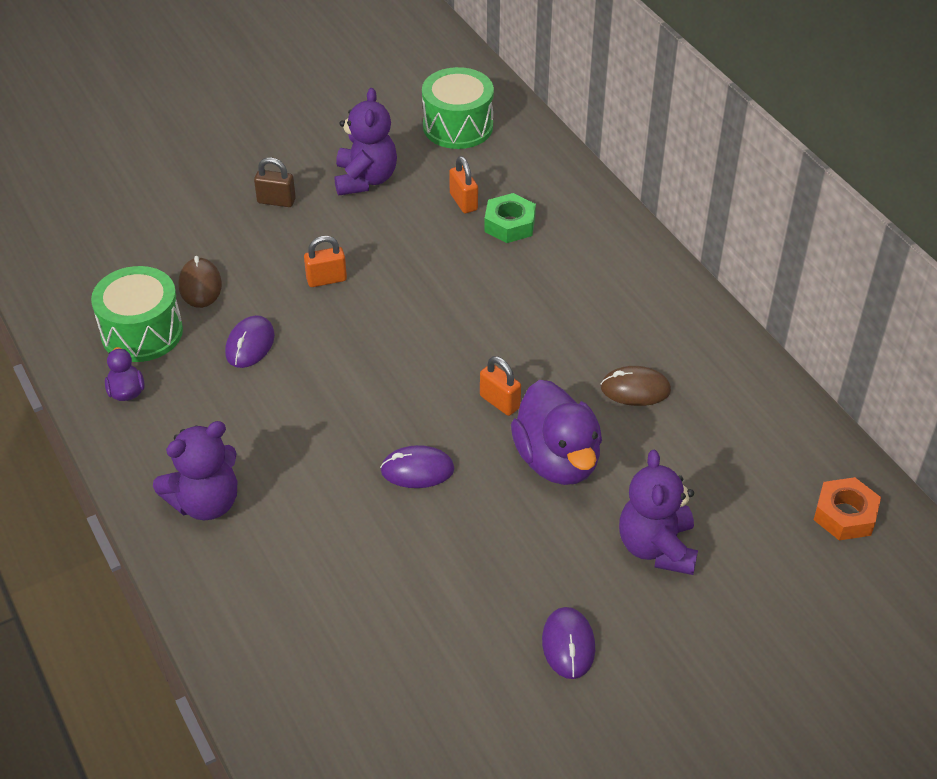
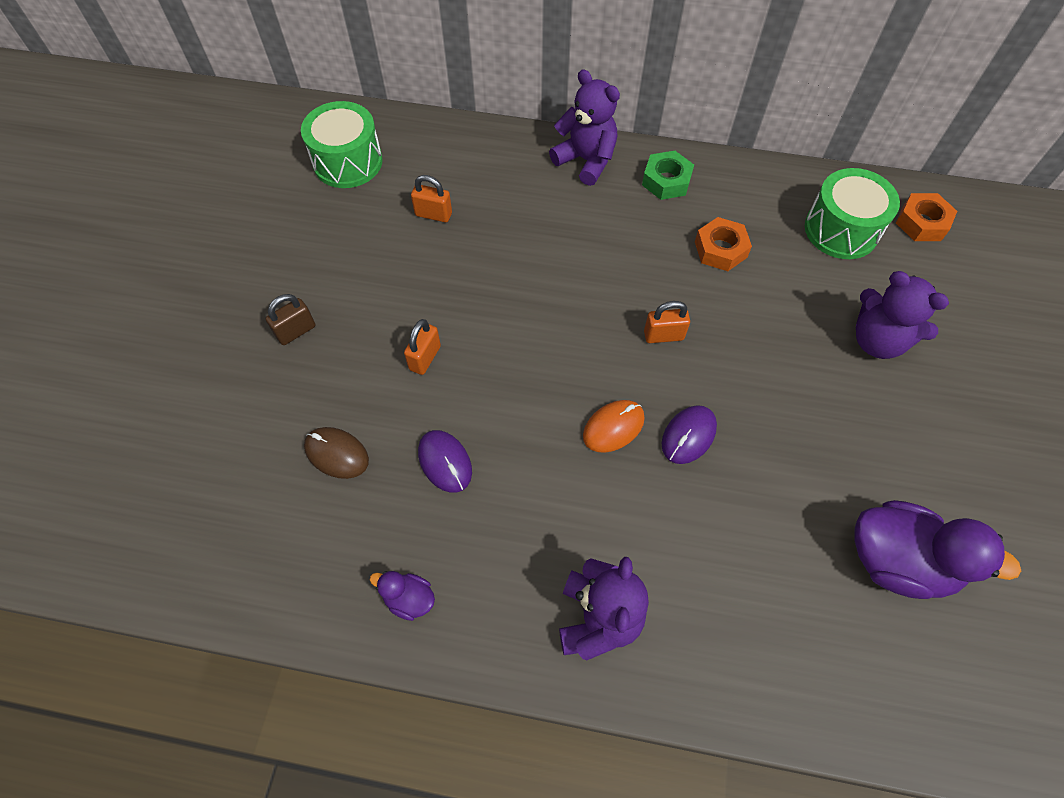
camera: 50 degrees left, 15 degrees up
green drum [91,266,183,362] -> green drum moved to [805,168,900,259]
purple teddy bear [335,88,397,196] -> purple teddy bear moved to [549,69,620,186]
green nut [484,193,536,243] -> green nut moved to [642,151,694,200]
purple duck [511,380,602,485] -> purple duck moved to [855,500,1021,599]
purple mouse [542,607,595,679] -> none
brown mouse [601,366,671,406] -> orange nut [695,217,752,271]
none -> orange mouse [583,400,645,453]

